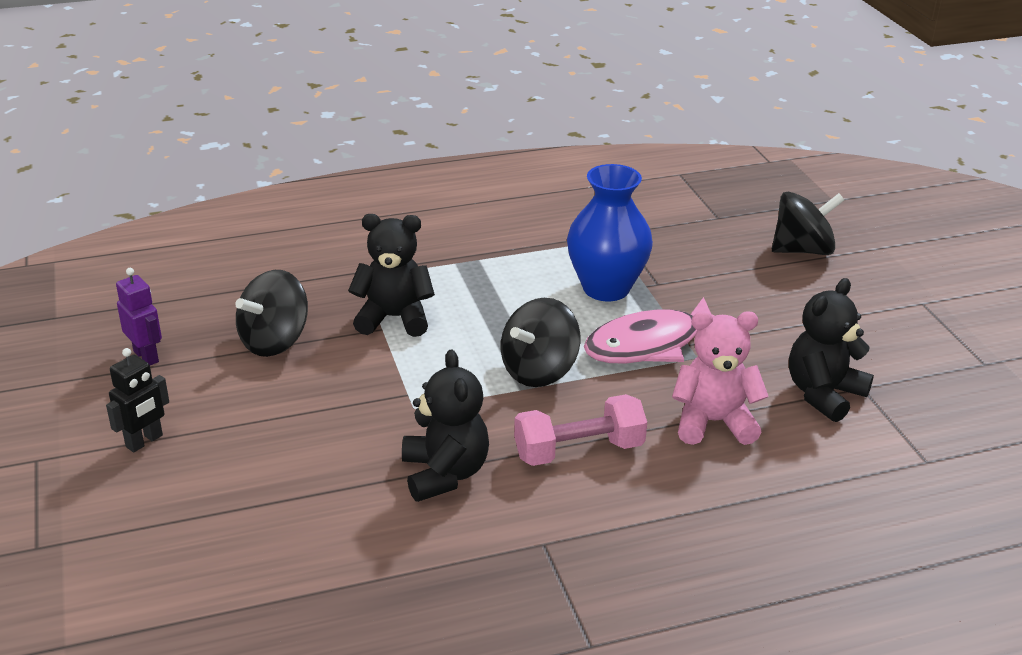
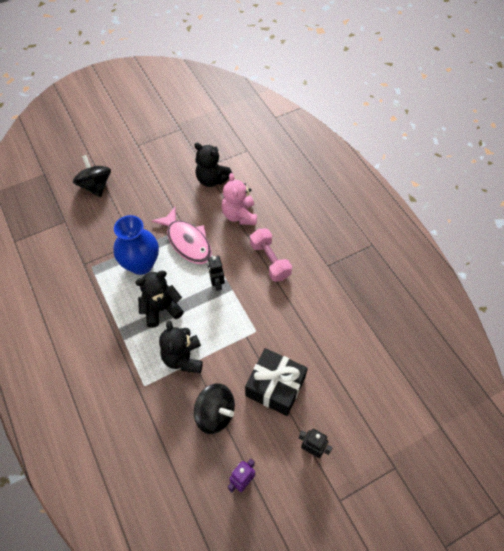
camera: 100 degrees left, 25 degrees up
black teddy bear [402,349,489,502] -> black teddy bear moved to [135,271,184,328]
black spinning top [501,298,580,387] -> black robot [207,256,225,291]
none -> black gift [245,348,308,416]

